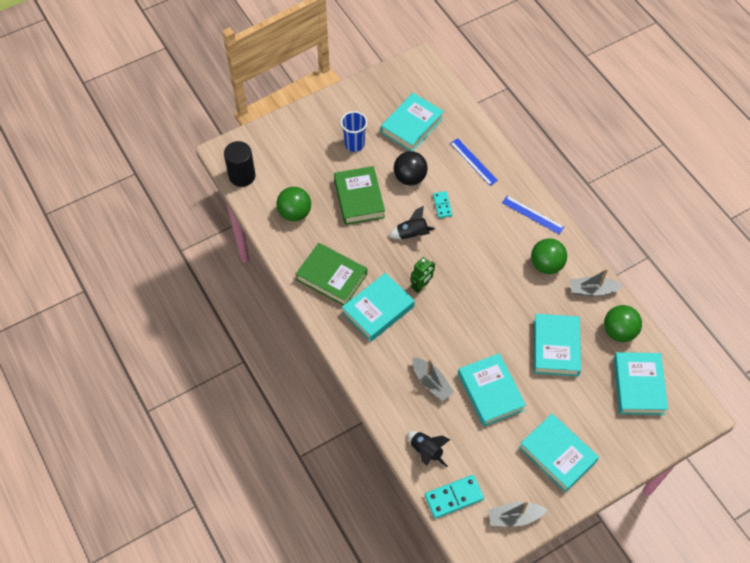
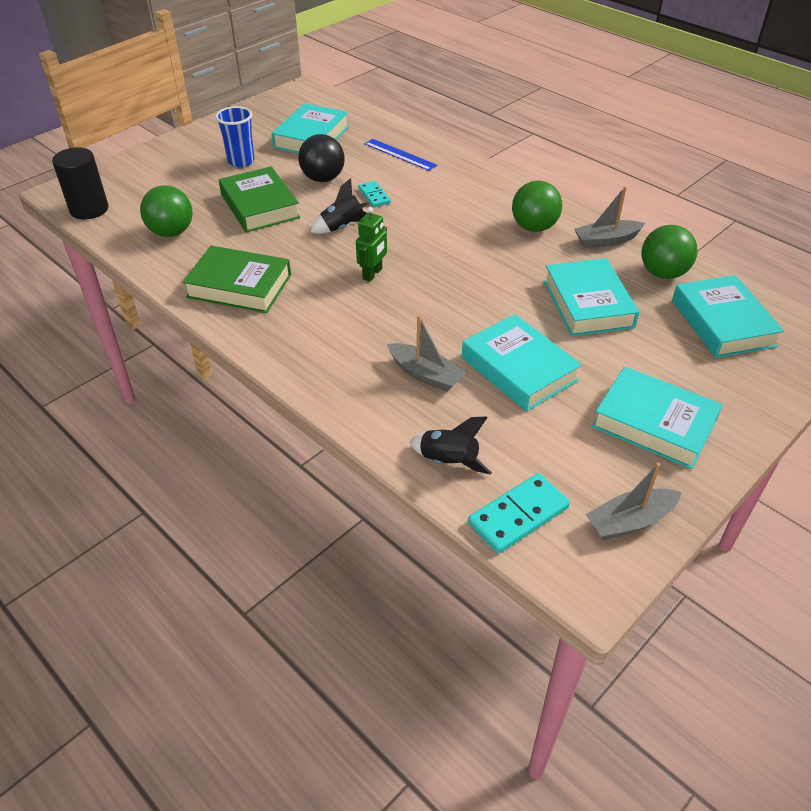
camera: 15 degrees left, 15 degrees down
turquoise book [342,273,415,342] -> none
blue ruler [502,196,564,234] -> none

